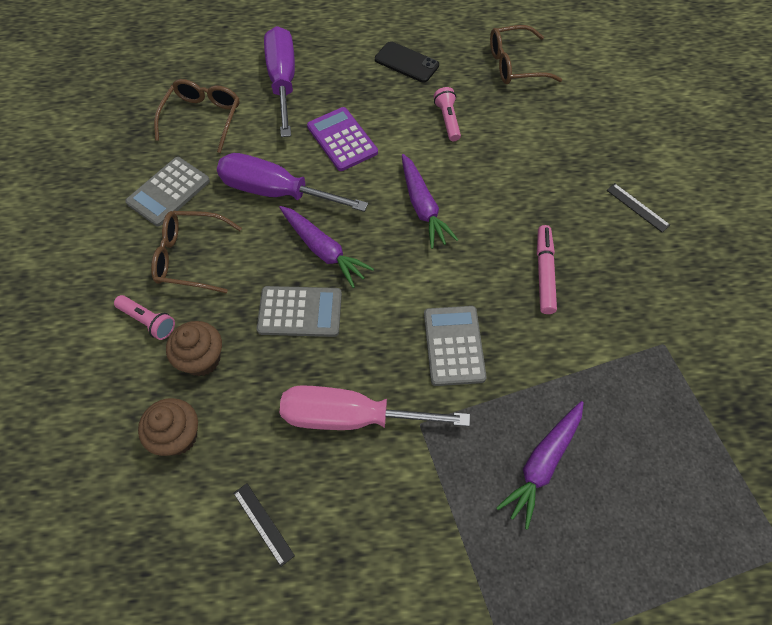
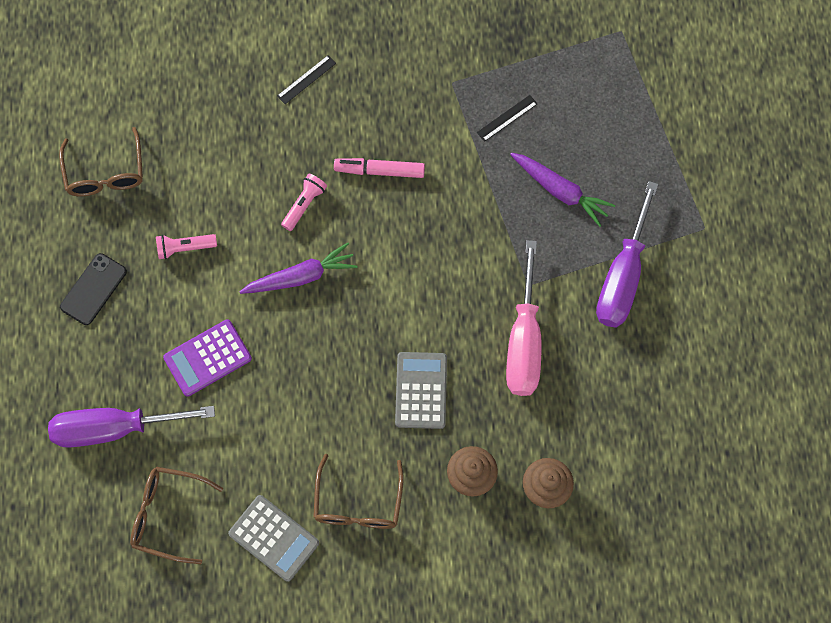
camera: 90 degrees left, 10 degrees up
pink flashlight [114,295,175,340] -> pink flashlight moved to [281,174,327,231]
purple screwdriver [217,153,368,212] -> purple screwdriver moved to [596,181,658,328]
black ruler [233,483,295,566] -> black ruler moved to [477,95,537,142]
purple carrot [279,206,374,288] -> none
grey calculator [424,306,487,386] -> none

